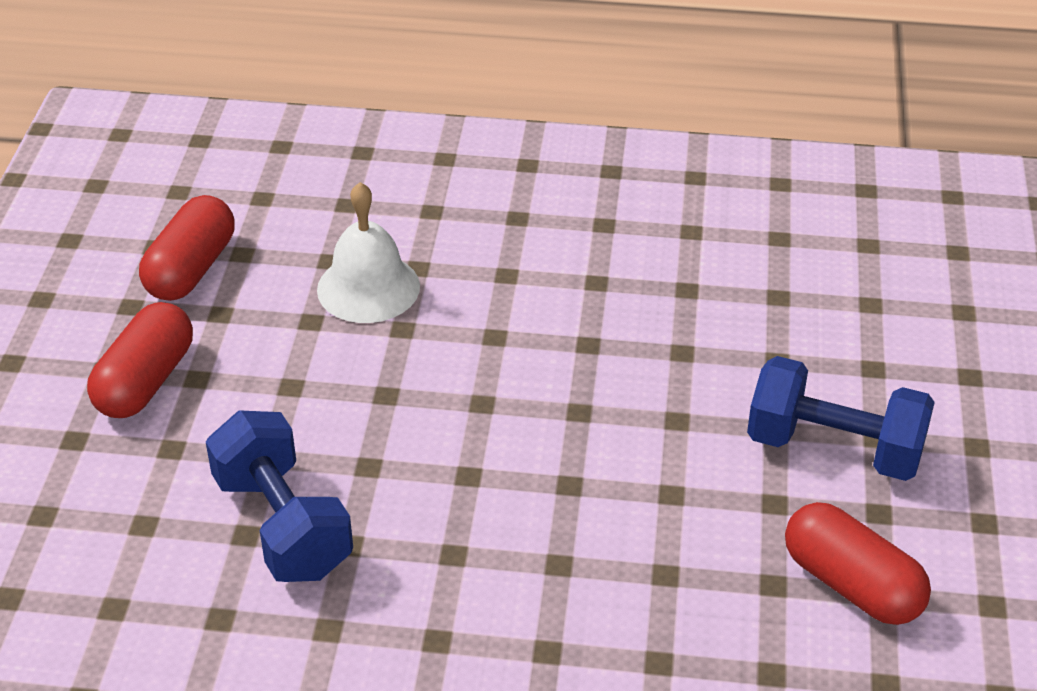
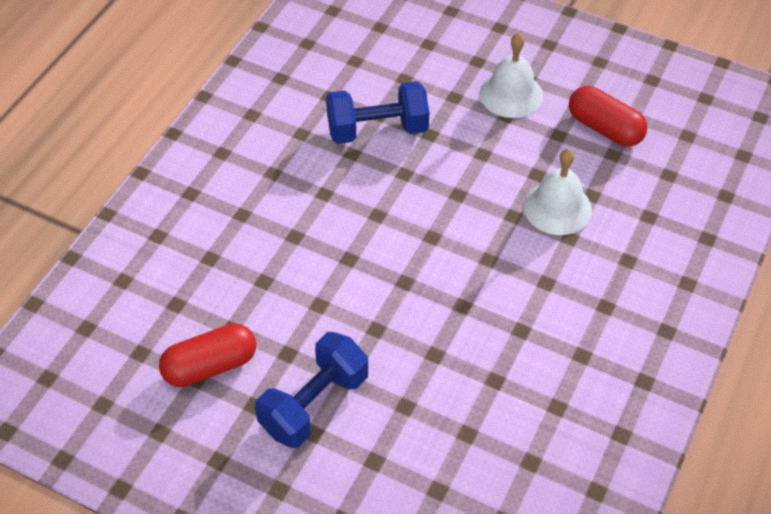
camera: 110 degrees right, 10 degrees up
red capsule [87,302,193,418] -> white bell [480,33,543,118]

